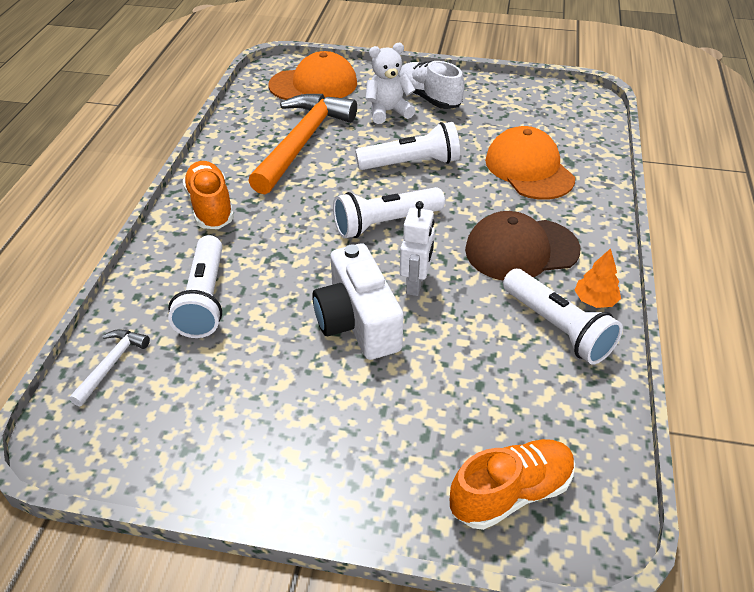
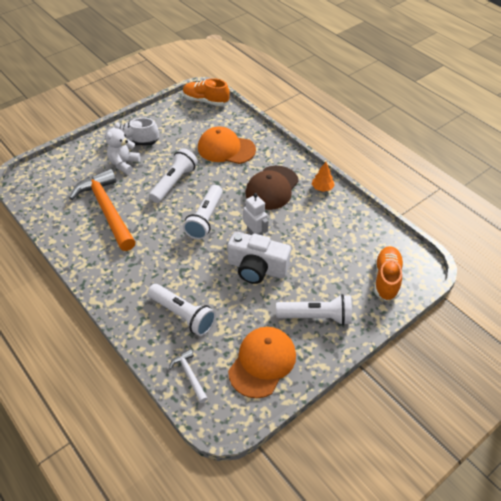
camera: 50 degrees left, 5 degrees up
orange shoe [183,161,234,229] -> orange shoe moved to [183,78,230,106]
orange cap [268,51,357,100] -> orange cap moved to [228,327,296,398]
white flashlight [503,269,623,365] -> white flashlight moved to [276,294,352,325]

